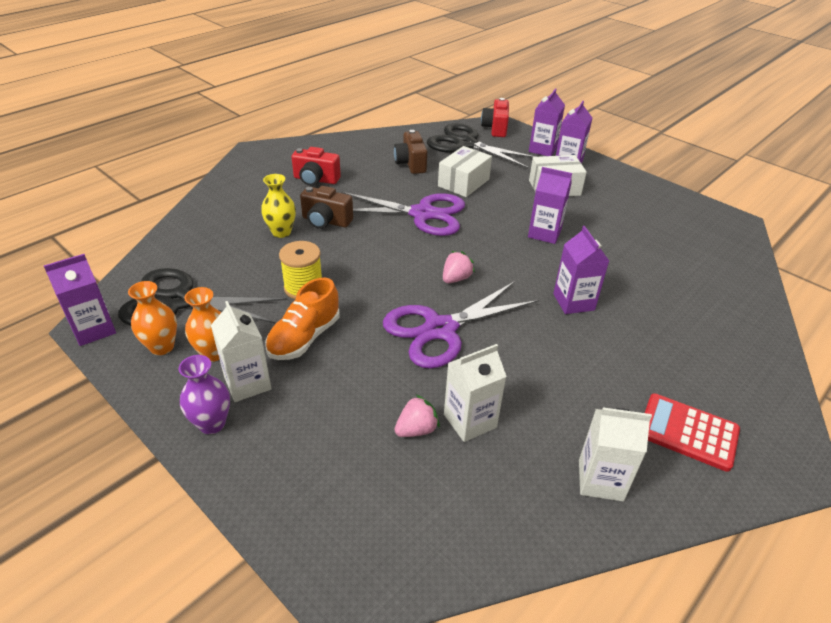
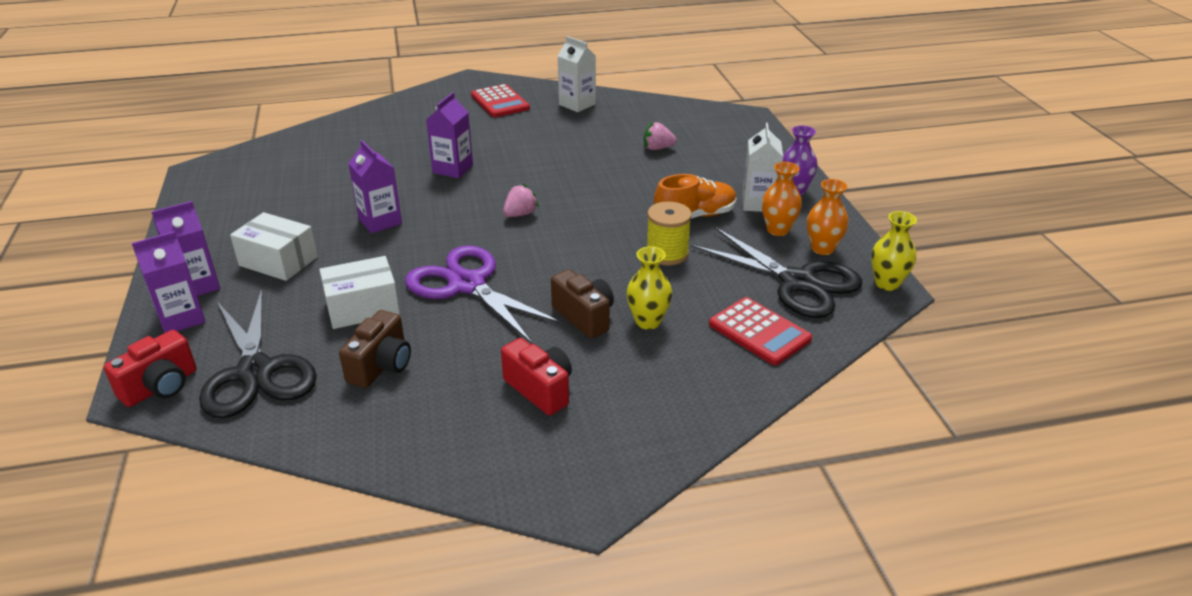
camera: 145 degrees left, 5 degrees down
purple carton [44,254,116,346] -> yellow vase [871,211,917,291]
purple scissors [383,281,539,369] -> none
pink strawberry [443,251,475,283] -> pink strawberry turned 150 degrees clockwise [503,184,539,217]
white carton [444,344,507,442] -> none
none -> red calculator [709,297,812,365]

